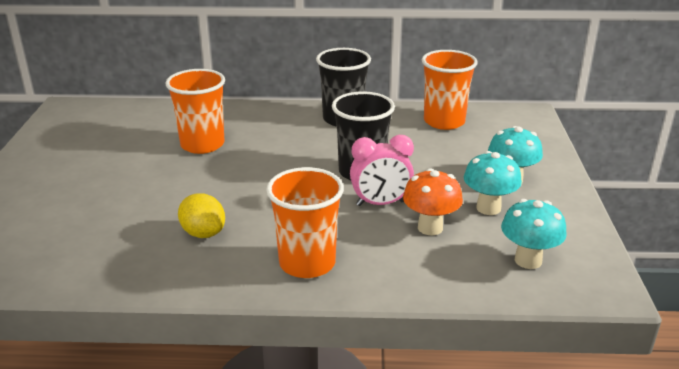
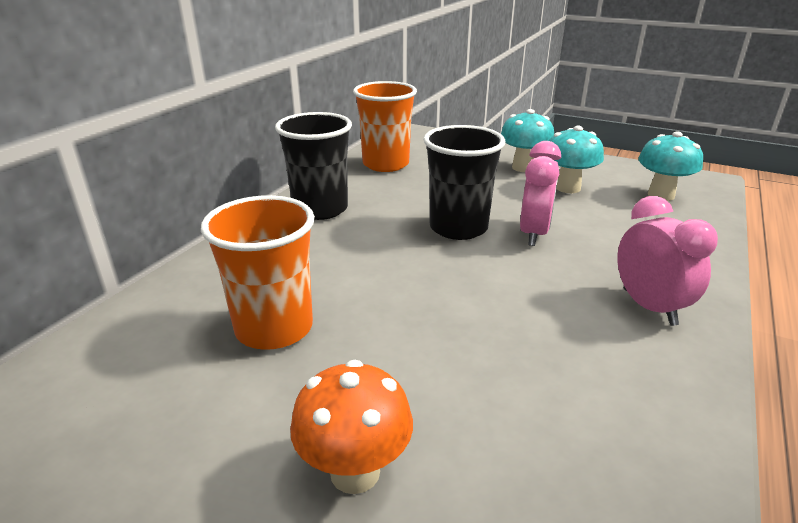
camera: 65 degrees left, 0 degrees up
yellow lemon [178,193,225,238] -> none
orange cup [266,167,344,278] -> pink clock [618,196,718,326]
orange mushroom [403,168,463,235] -> orange mushroom moved to [290,360,413,494]

